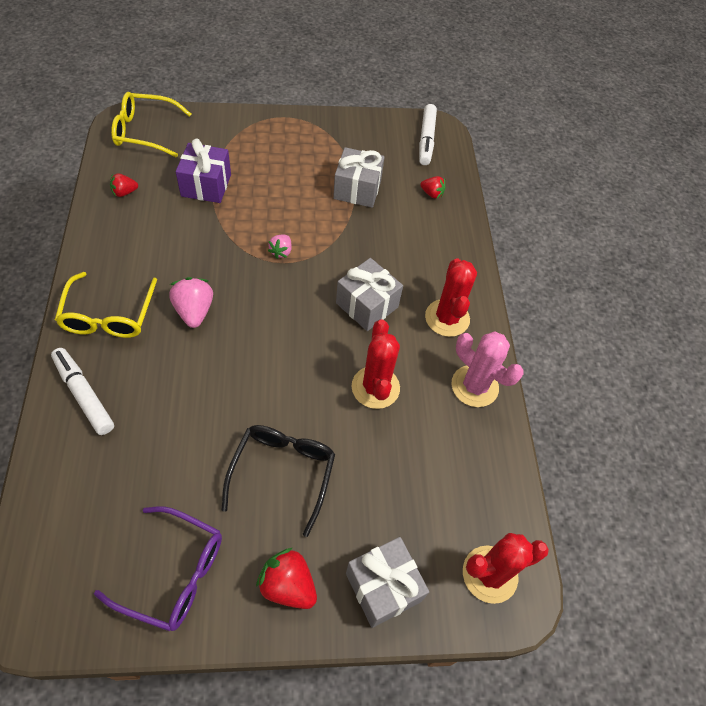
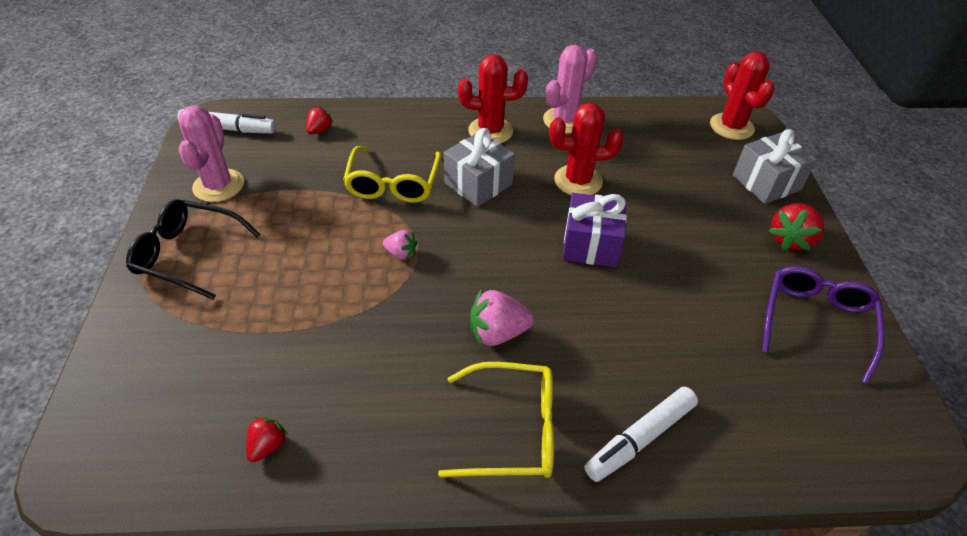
camera: 85 degrees left, 10 degrees down
red strawberry [110,173,138,197] -> red strawberry turned 135 degrees counterclockwise [246,416,288,462]
yellow glasses [111,92,191,157] -> yellow glasses moved to [343,146,441,203]
purple gift [176,138,231,203] -> purple gift moved to [563,193,627,267]
black glasses [222,425,335,537] -> black glasses moved to [126,199,261,300]
grey gift [333,147,384,208] -> none
none -> pink cactus [179,106,244,202]

